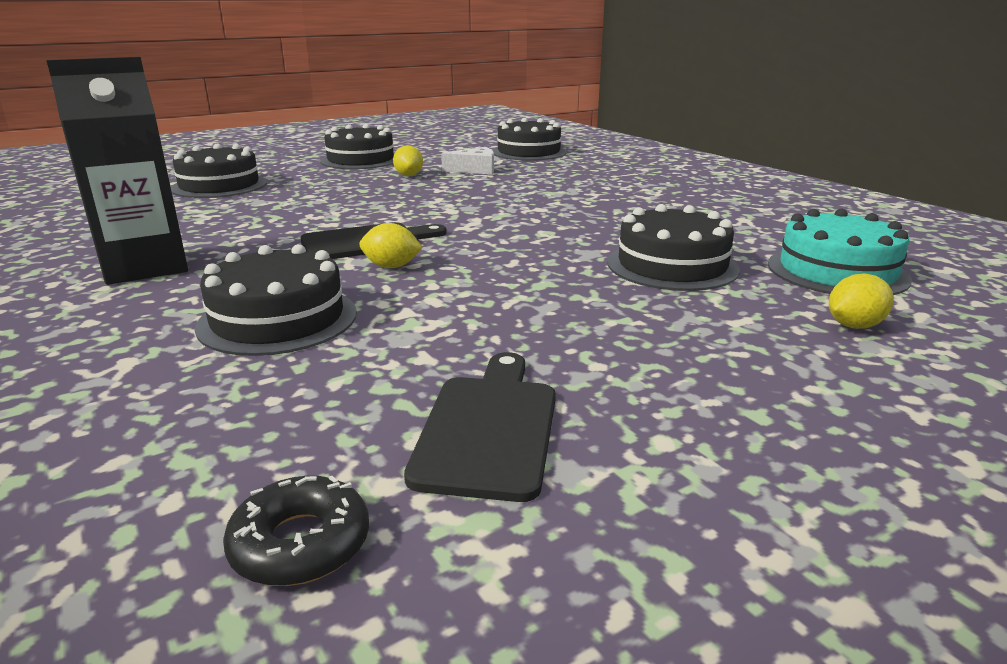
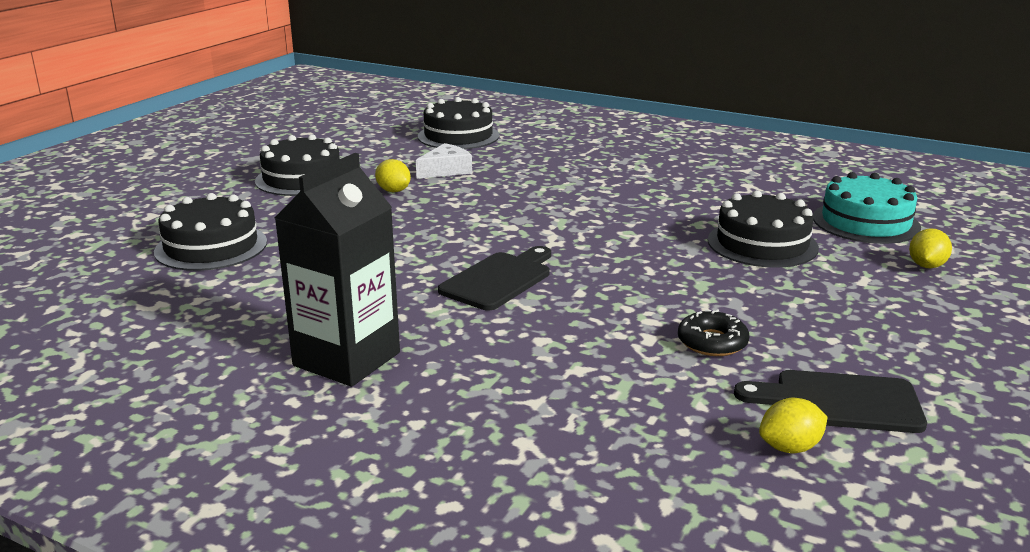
camera: 30 degrees left, 0 degrees up
black cake [195,244,357,356] -> none
black donut [223,475,369,586] -> black donut moved to [678,309,749,356]
yellow lemon [359,223,423,268] -> yellow lemon moved to [759,398,828,453]
black cutting board [404,352,556,502] -> black cutting board turned 60 degrees counterclockwise [734,370,927,433]

